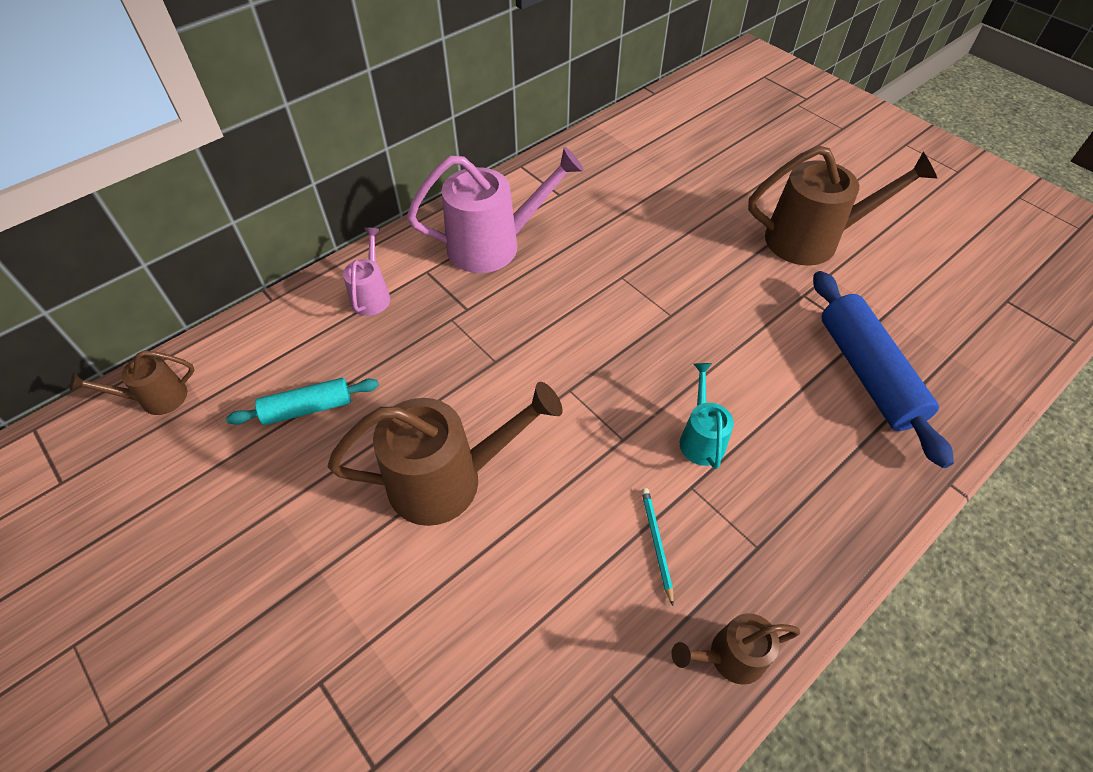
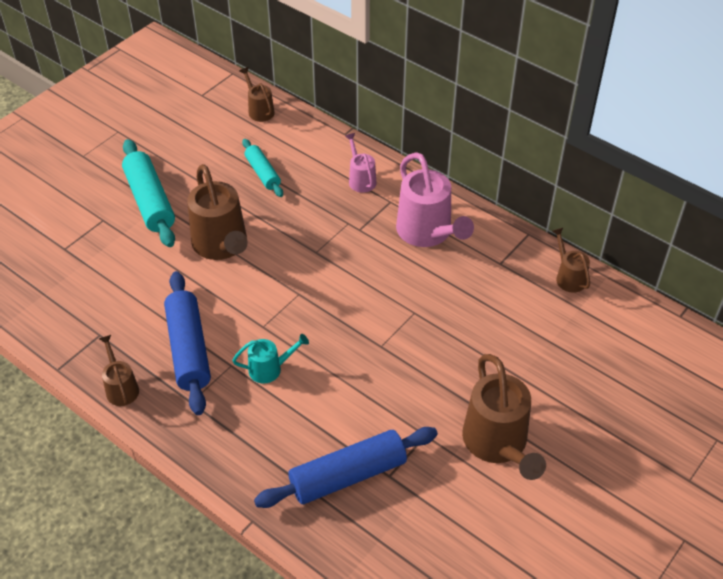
camera: 80 degrees right, 5 degrees down
pink watering can [343,228,390,316] -> pink watering can turned 105 degrees counterclockwise [345,133,377,193]
turquoise pencil [641,488,674,606] -> blue rolling pin [164,271,211,415]
none -> turquoise rolling pin [122,139,175,247]
none -> brown watering can [552,228,590,293]

